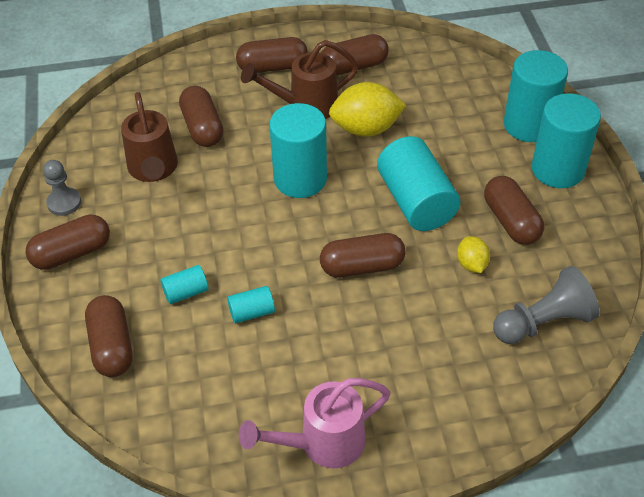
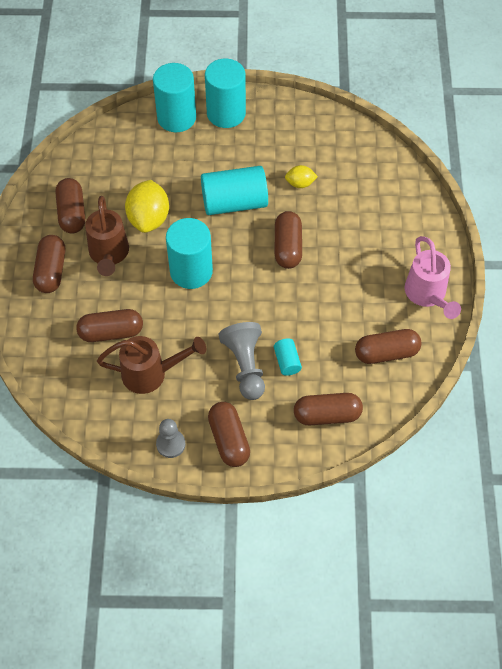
camera: 80 degrees left, 10 degrees up
turquoise cylinder [227,286,275,323] -> none
brown capsule [484,176,544,245] -> brown capsule moved to [355,329,422,364]
grey pawn [493,266,599,344] -> grey pawn moved to [219,322,265,400]

